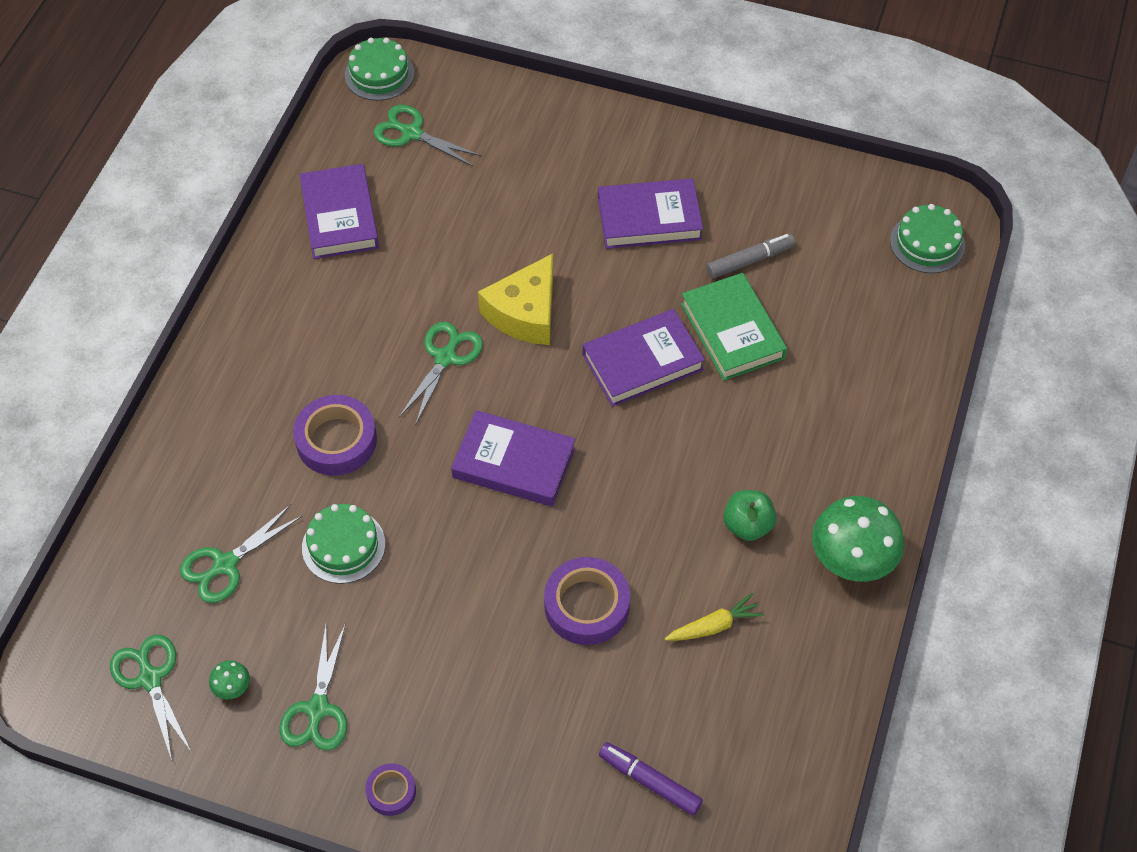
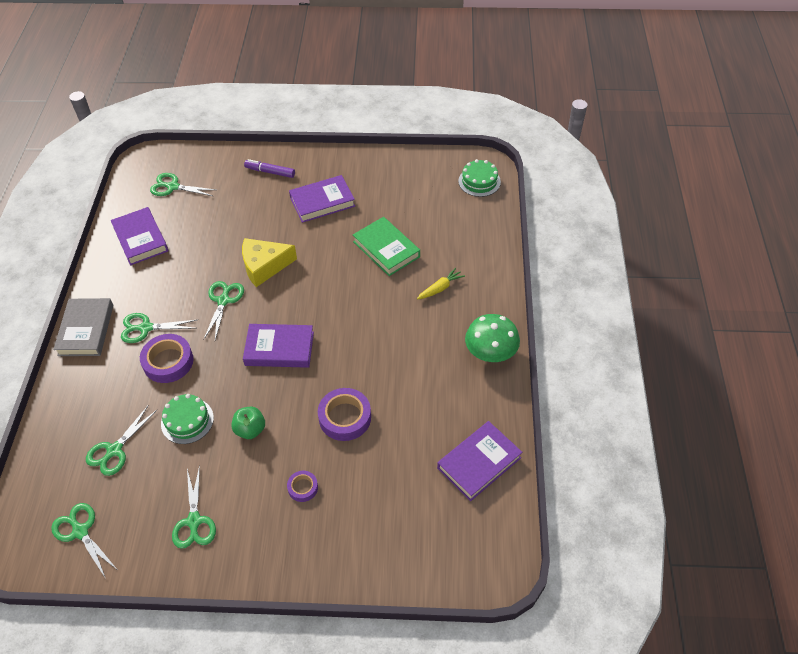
camera: 15 degrees left, 5 degrees down
green mushroom [209,660,250,700] -> none
green cake [345,38,414,101] -> none
purple tape [365,763,416,816] -> purple tape moved to [287,471,318,502]
yellow cheese [478,253,553,345] -> yellow cheese turned 60 degrees clockwise [242,238,297,287]
purple book [582,309,705,407] -> purple book moved to [437,421,522,501]
purple marker [599,742,703,816] -> purple marker moved to [244,159,295,178]
yellow carrot [665,593,764,641] -> yellow carrot moved to [417,267,465,300]
grey marker [706,233,795,278] -> none
green apple [724,490,776,541] -> green apple moved to [231,407,265,439]
none -> grey book [53,298,113,356]
none -> green scissors [121,313,197,343]

